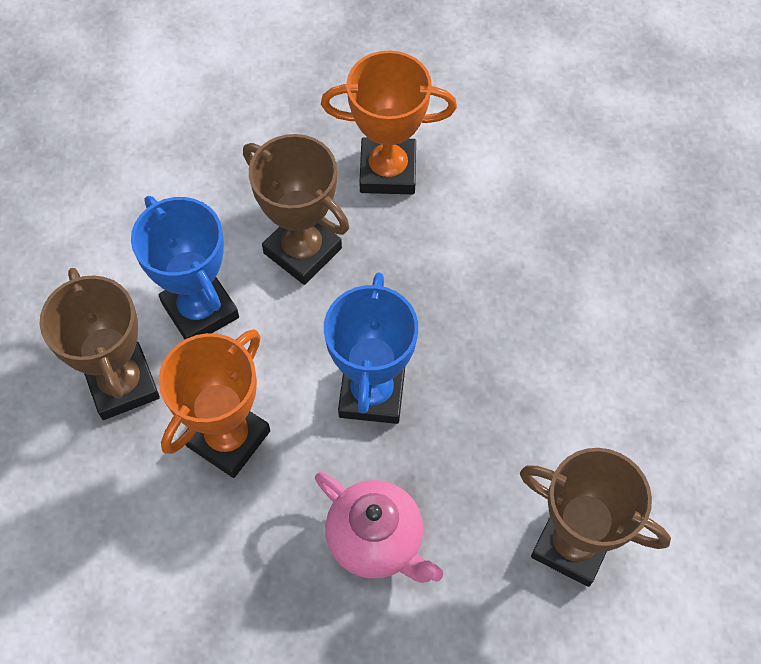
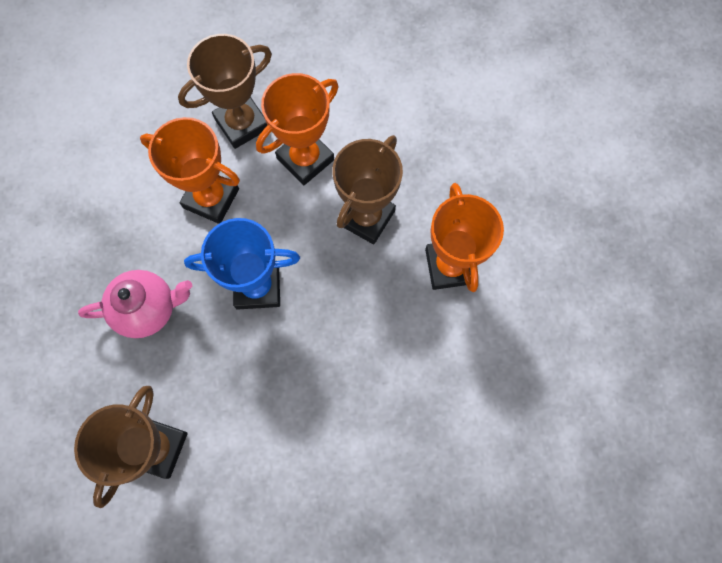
camera: 80 degrees right, 10 degrees up
blue trophy [131,196,239,339] -> orange trophy [256,73,339,185]
pink teapot [315,472,443,583] -> pink teapot turned 135 degrees counterclockwise [78,270,192,338]

